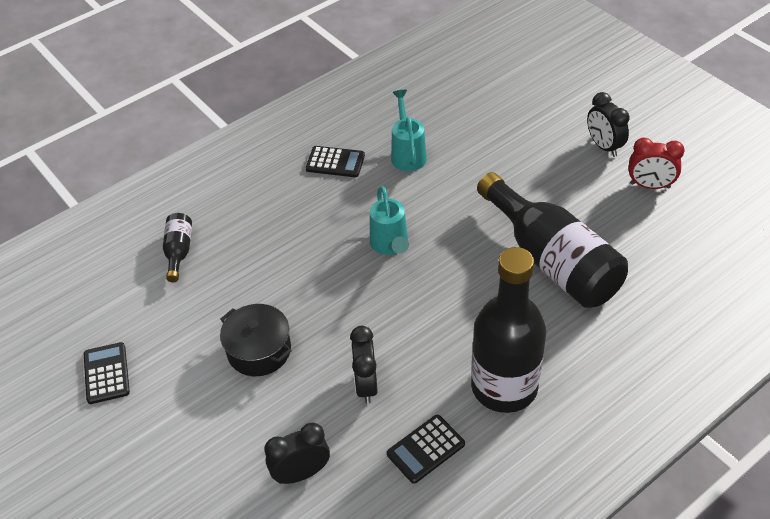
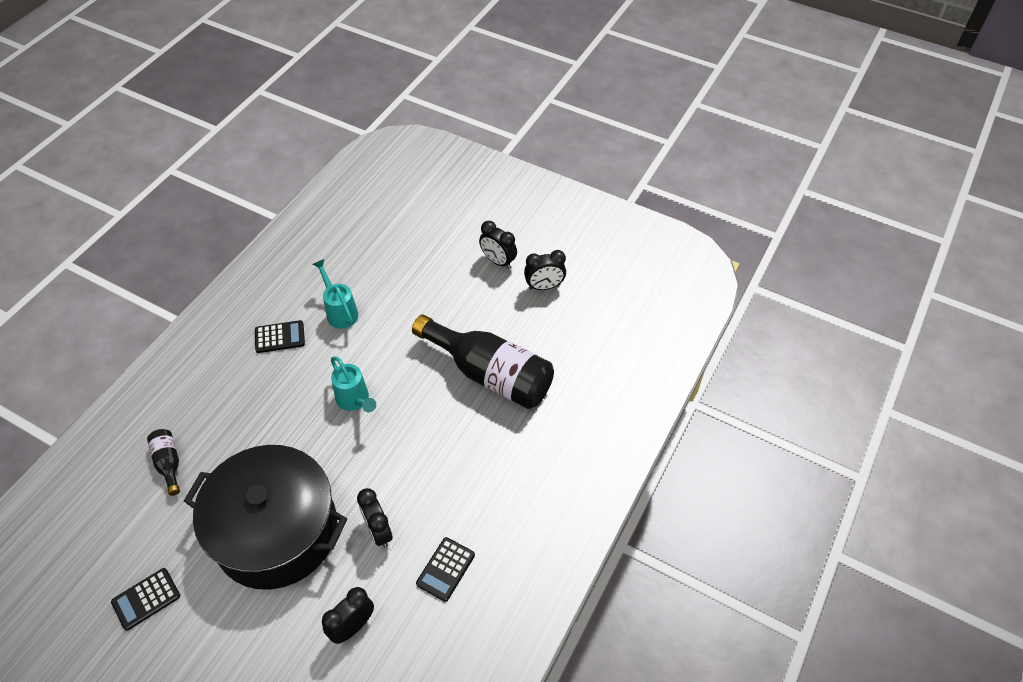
camera: 25 degrees left, 5 degrees up
black calculator [84,342,130,404] -> black calculator turned 90 degrees counterclockwise [111,568,180,631]
black pot [220,304,292,376] -> black pot [184,445,347,590], size x2.17
black bottle [471,247,546,413] -> none
red clock [629,138,685,189] -> black clock [524,250,566,290]

